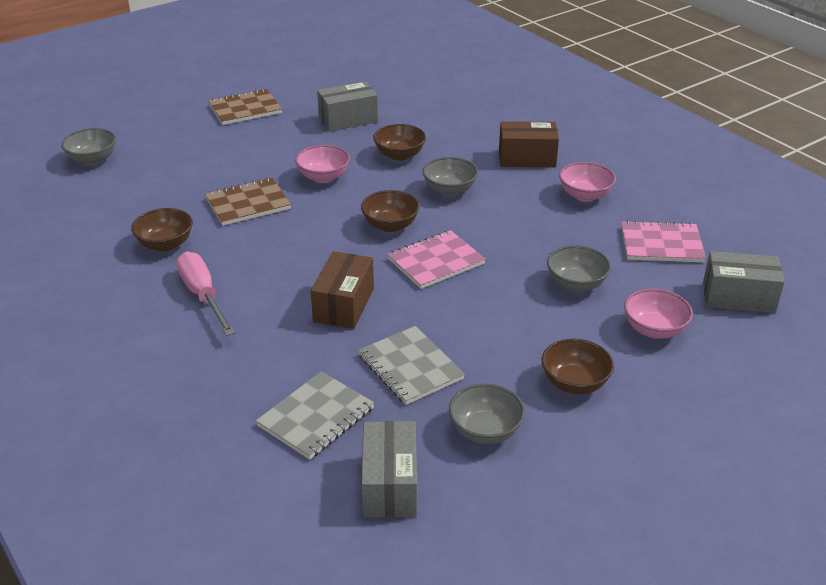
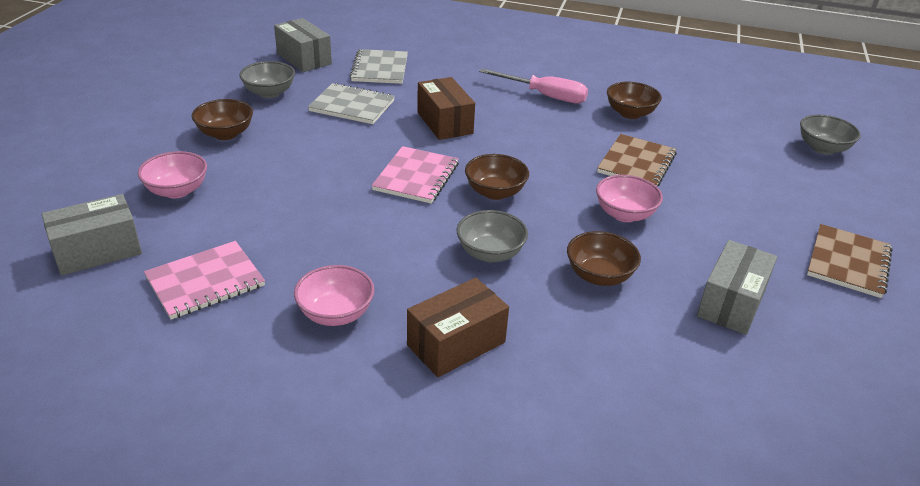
camera: 140 degrees right, 0 degrees up
grey bowl [547,246,611,292] -> none

